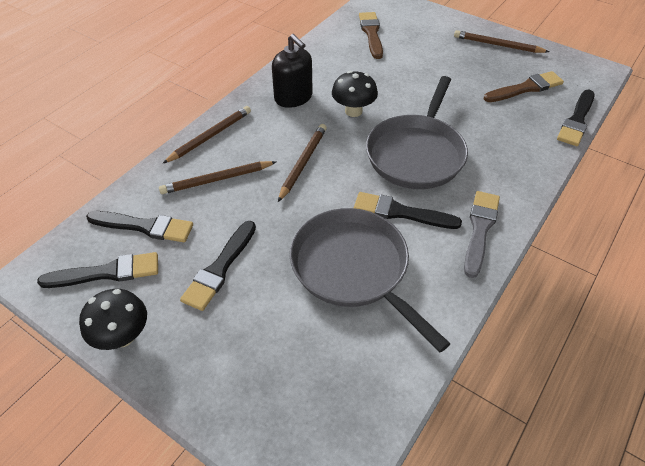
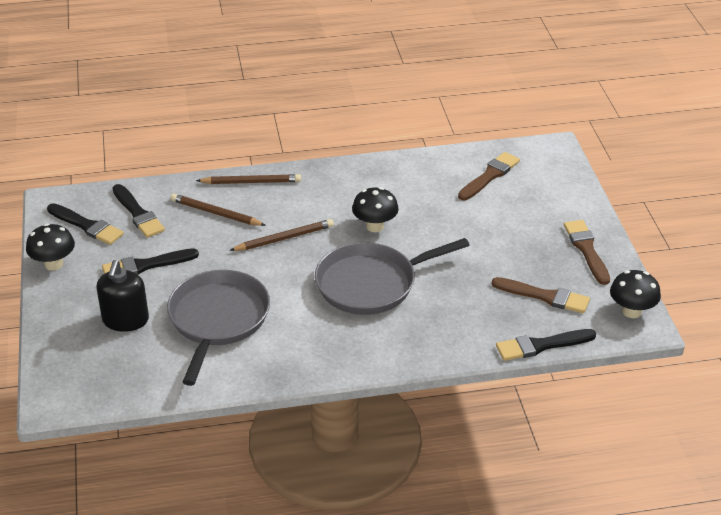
camera: 45 degrees right, 10 degrees down
black soap dispenser [272,34,313,108] -> black soap dispenser moved to [96,260,149,332]
black brush [354,192,462,229] -> none
brown pencil [454,30,549,53] -> brown brush [564,220,610,285]
grey brush [464,191,500,278] -> none
none -> black mushroom [610,270,661,318]

